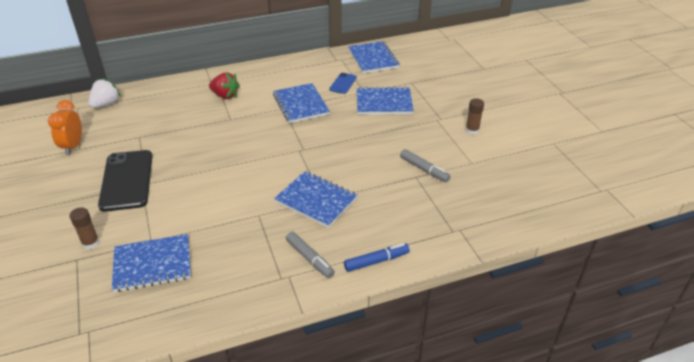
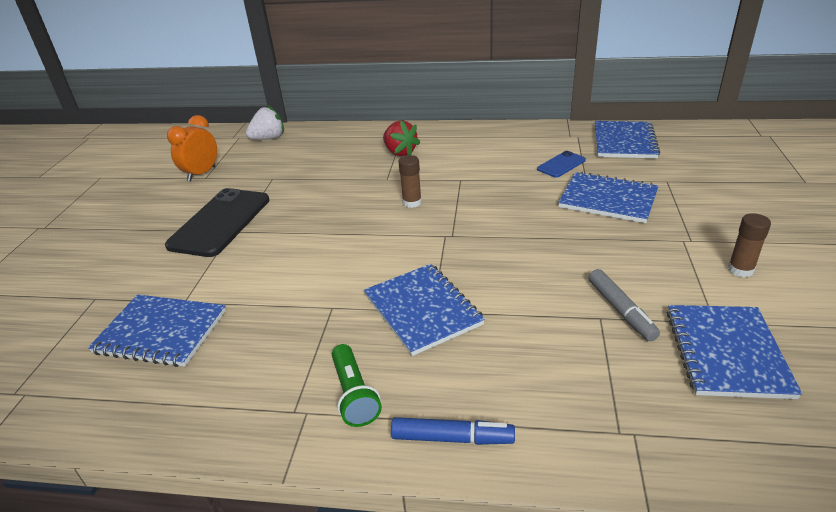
camera: 30 degrees right, 5 degrees down
brown glue stick [70,207,100,250] -> brown glue stick moved to [398,155,422,208]
blue notebook [273,83,330,123] -> blue notebook moved to [666,305,802,399]
grey marker [286,232,335,278] -> green flashlight [332,344,382,427]

